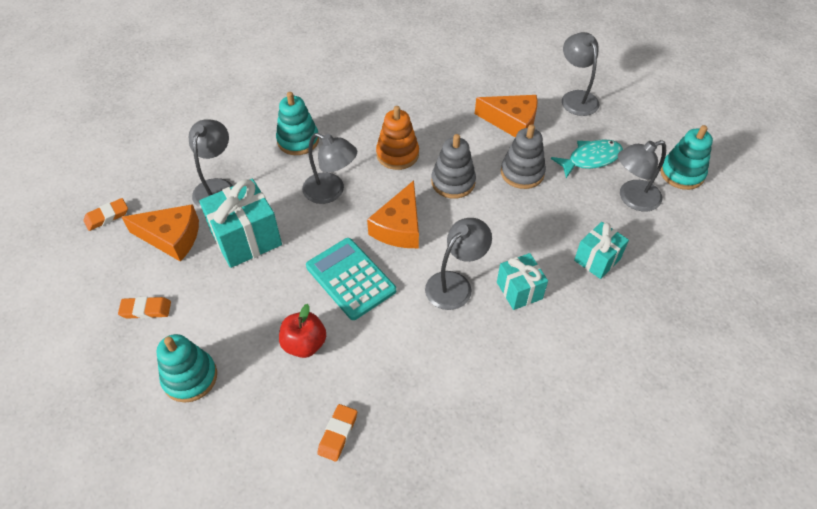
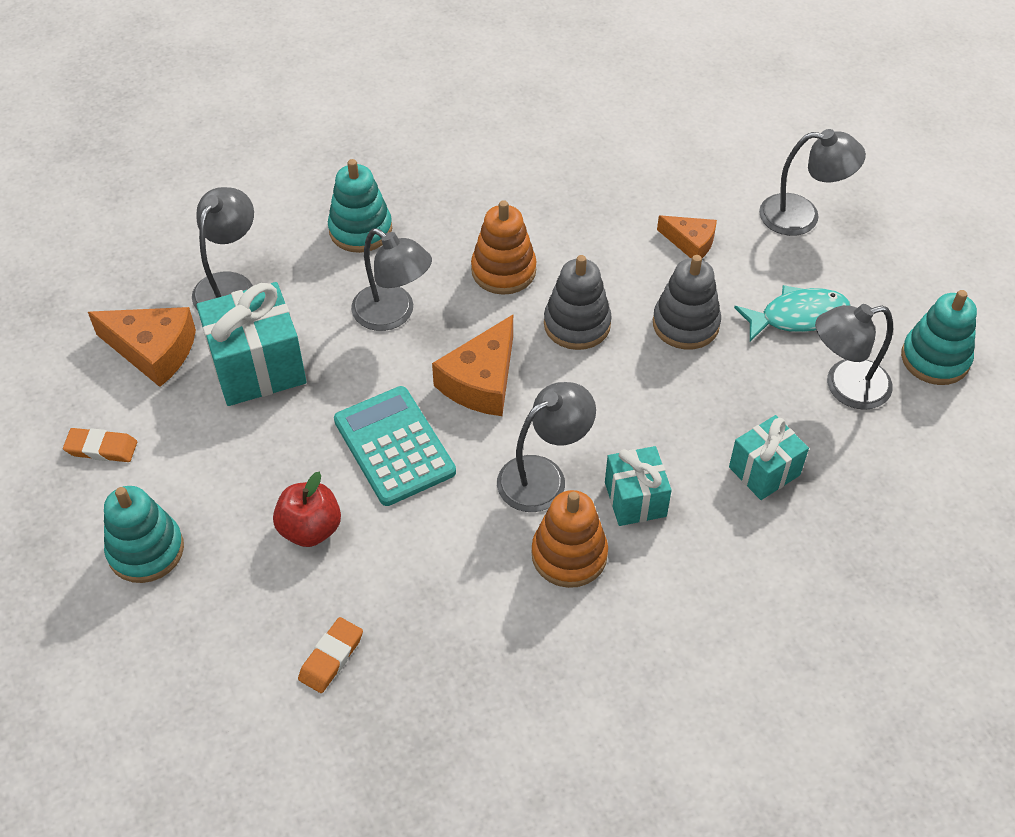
camera: 10 degrees right, 0 degrees up
orange eraser [83,198,128,231] -> none
orange cheese [475,95,538,138] -> orange cheese [657,215,717,258], size x0.61
grey lamp [562,32,599,116] -> grey lamp turned 105 degrees clockwise [759,129,866,236]
none -> orange stacking toy [531,490,608,588]

